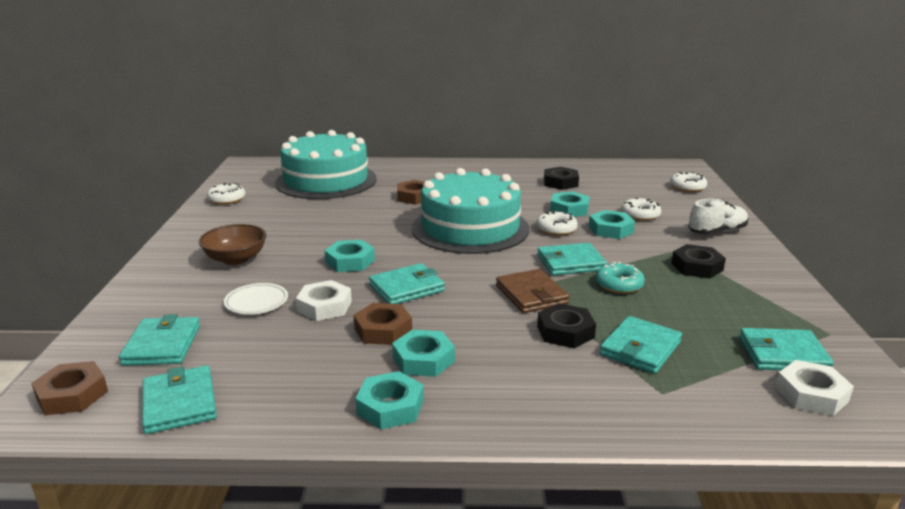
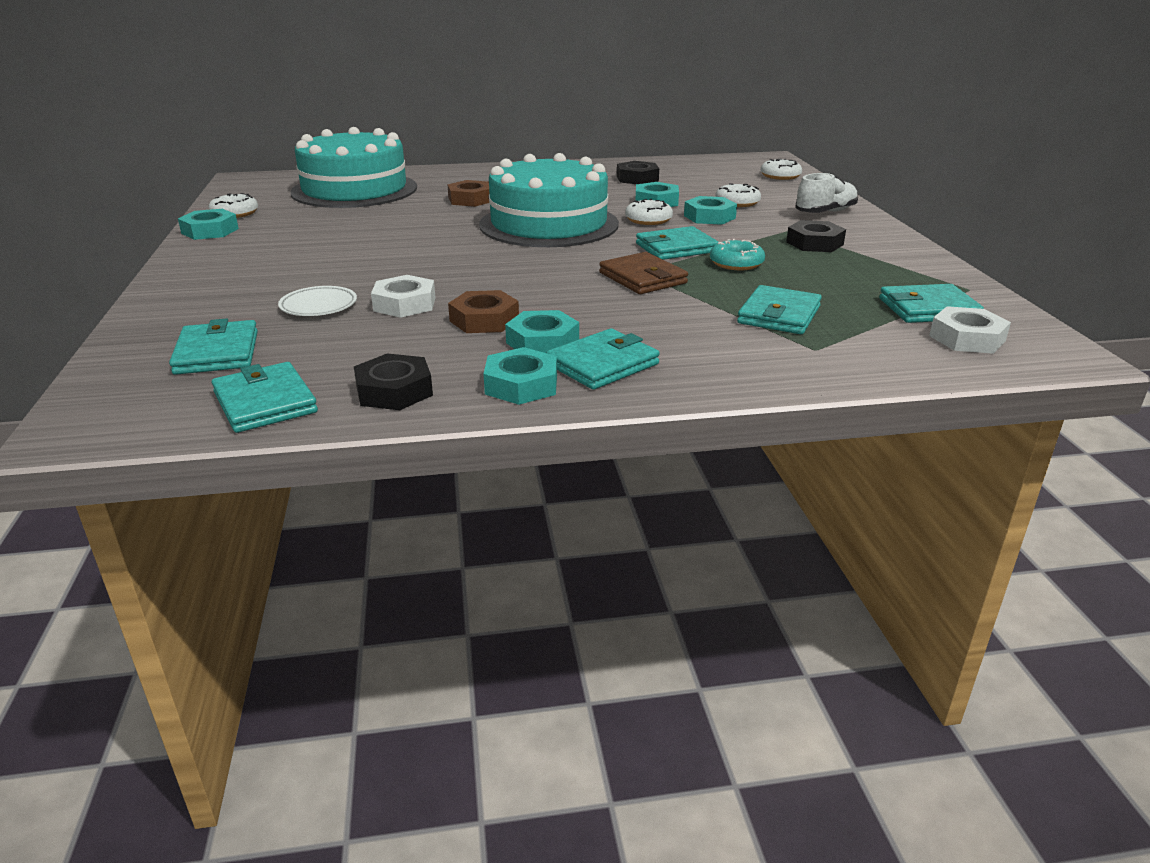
camera: 10 degrees left, 5 degrees up
brown nut [31,361,108,415] -> none
brown bowl [199,224,266,265] -> none
turquoise nut [324,240,375,272] -> turquoise nut moved to [178,209,239,240]
turquoise wallet [369,263,445,304] -> turquoise wallet moved to [546,329,660,390]
black nut [537,303,596,348] -> black nut moved to [354,354,433,410]

